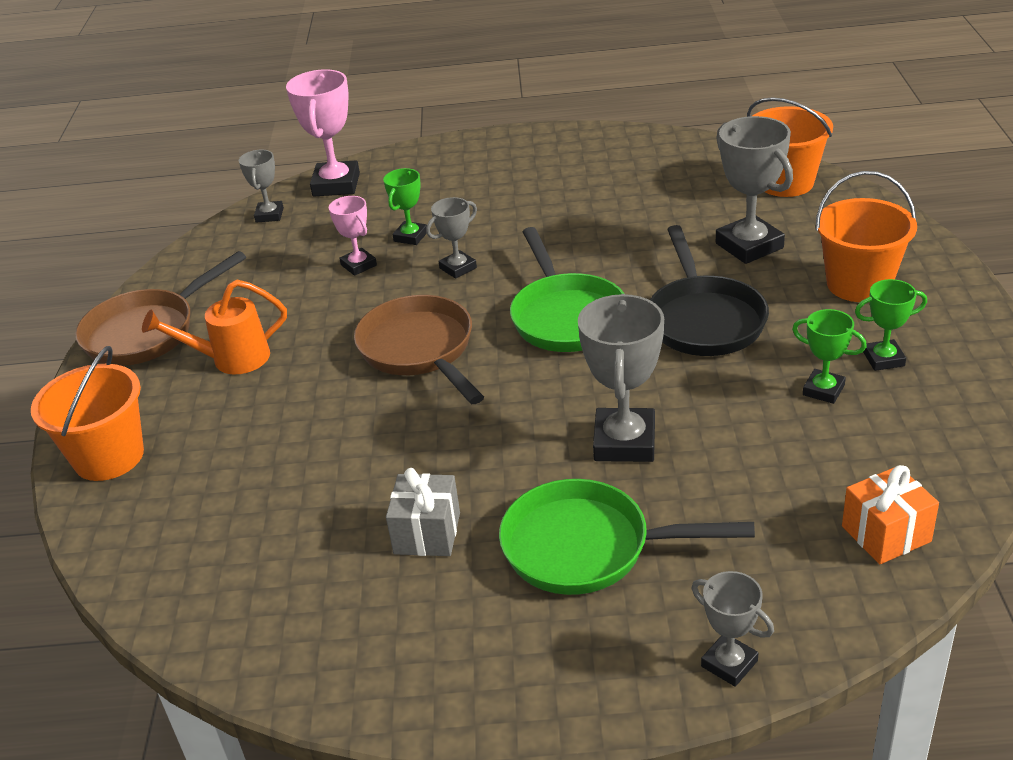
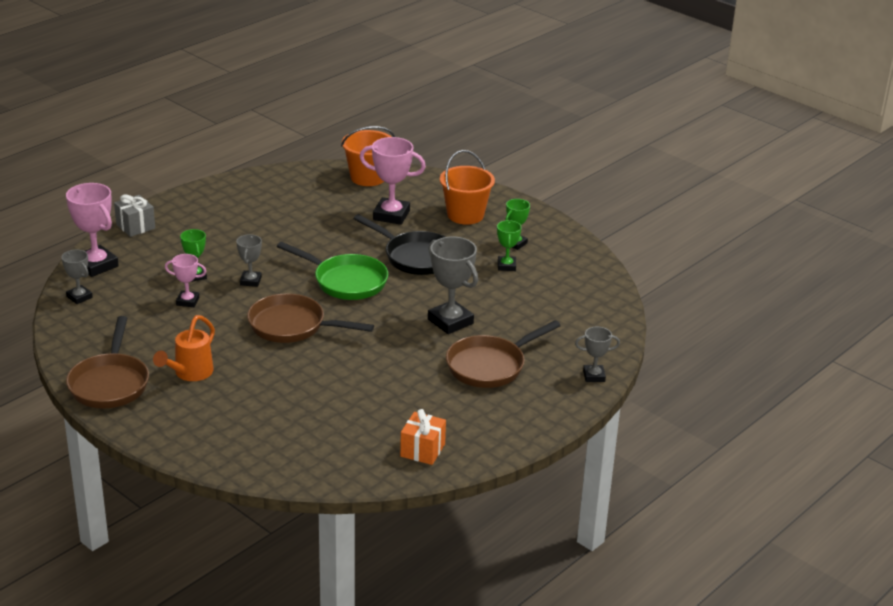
camera: 50 degrees left, 5 degrees down
orange bucket [31,346,144,481] -> none
grey gift [386,468,460,556] -> grey gift moved to [114,194,155,237]
green pan [499,479,755,595] -> brown pan [446,320,561,388]
grey trophy [716,116,793,264] -> pink trophy [359,137,426,225]
green trophy [792,309,867,404] -> green trophy turned 75 degrees counterclockwise [497,220,522,271]
orange gift [842,465,939,564] -> orange gift moved to [400,409,446,465]

